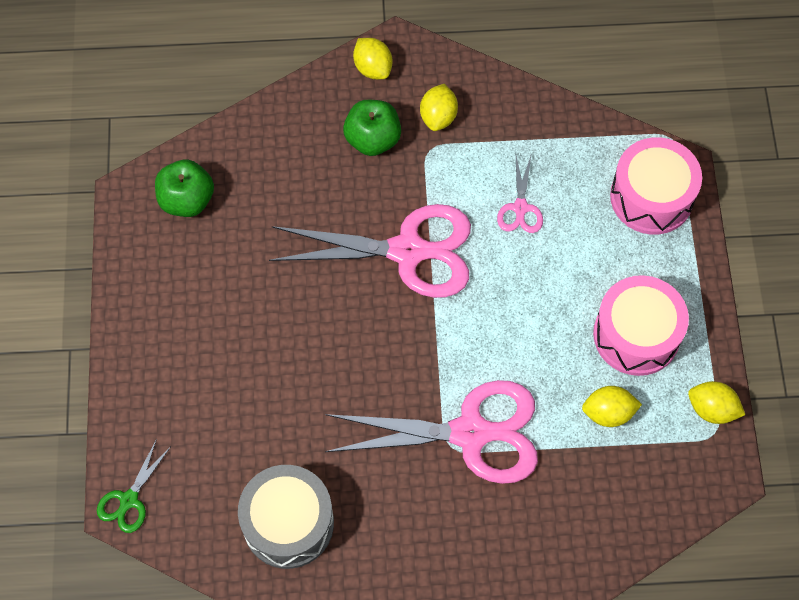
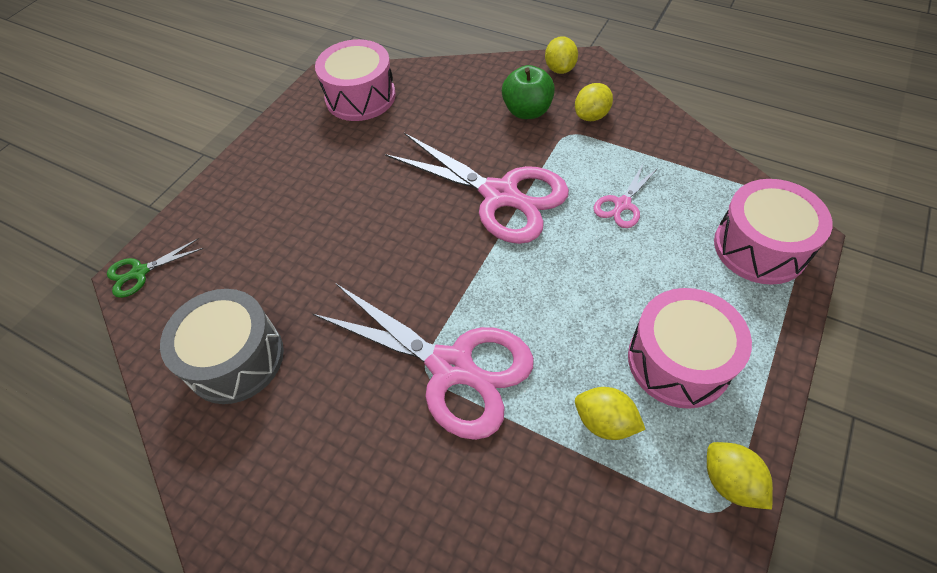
camera: 35 degrees right, 10 degrees down
green apple [155,160,214,217] -> pink drum [315,39,396,121]

